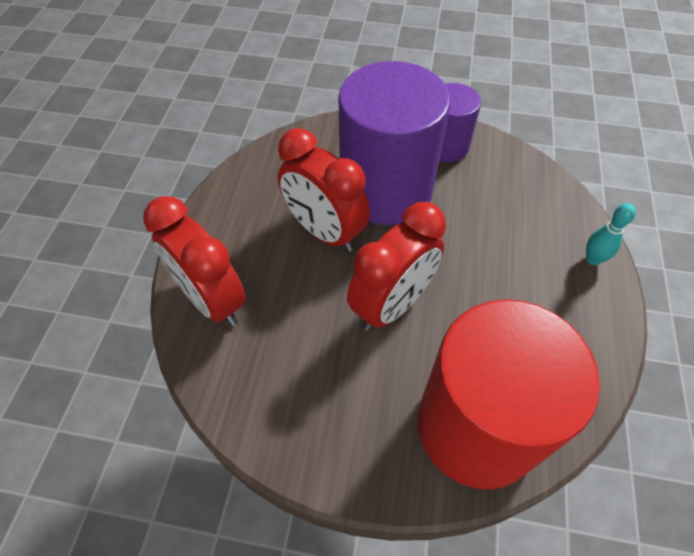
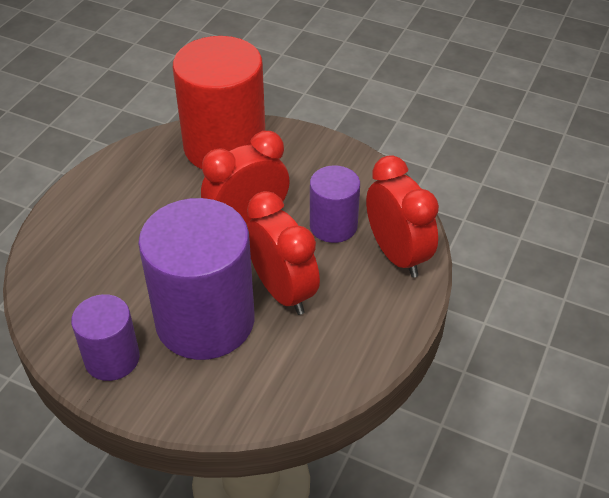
camera: 165 degrees left, 10 degrees down
turquoise bowling pin [586,203,636,265] -> none
none -> purple cylinder [310,165,360,243]

